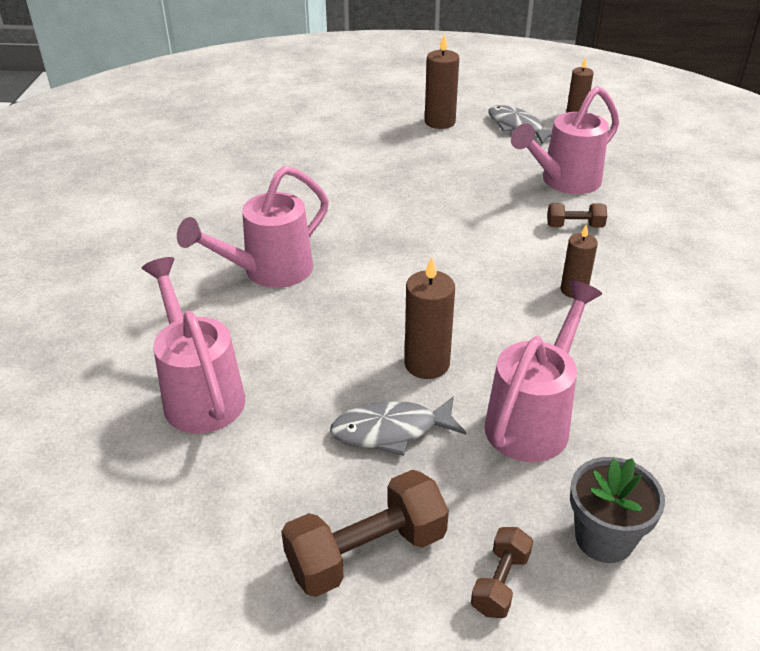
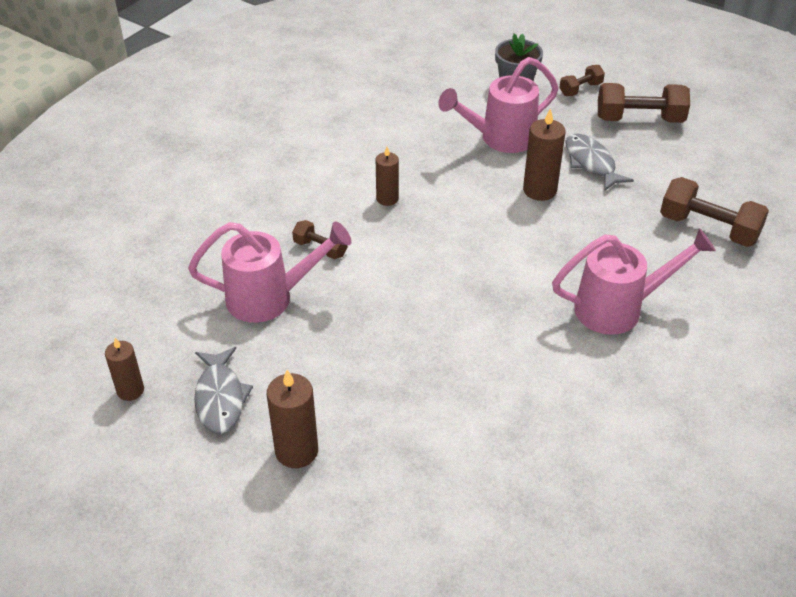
camera: 150 degrees left, 5 degrees up
pink watering can [142,257,245,434] -> brown dumbbell [660,177,769,247]
grey fish [330,396,466,456] -> grey fish turned 135 degrees counterclockwise [565,134,634,191]

